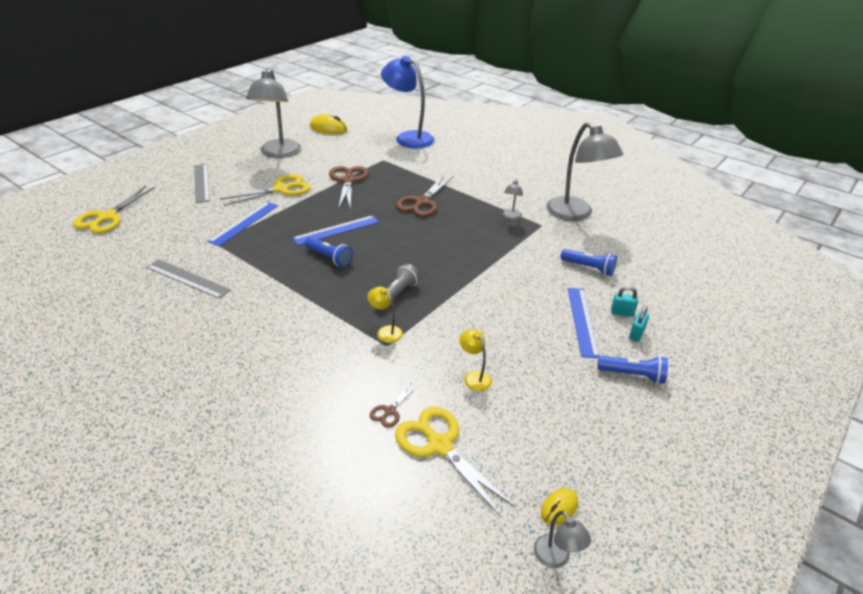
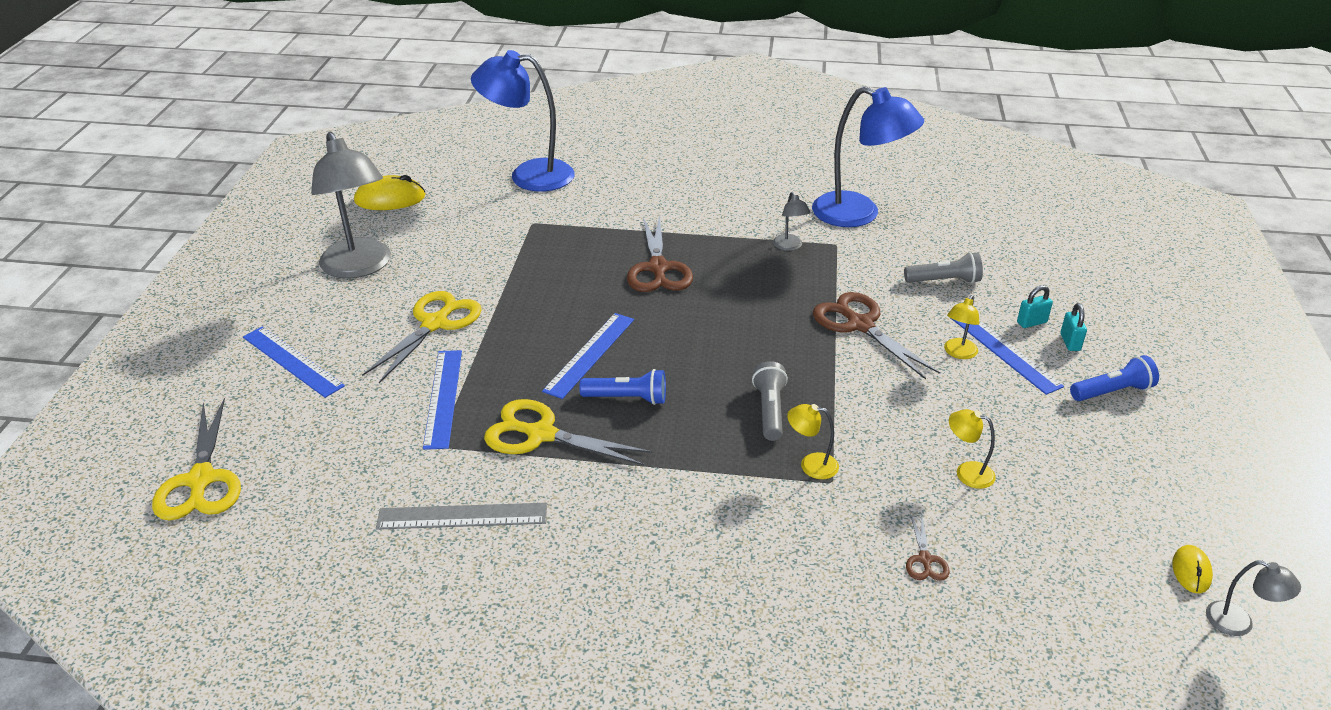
camera: 30 degrees left, 0 degrees up
grey ruler [194,164,210,203] -> blue ruler [243,326,345,398]
brown scissors [329,166,369,209] -> brown scissors moved to [813,292,940,380]
yellow scissors [395,407,515,517] -> yellow scissors moved to [484,399,652,466]
grey lamp [546,122,623,221] -> blue lamp [812,86,924,227]
blue flashlight [560,249,617,276] -> grey flashlight [904,252,983,283]
none -> yellow lamp [944,295,980,359]

